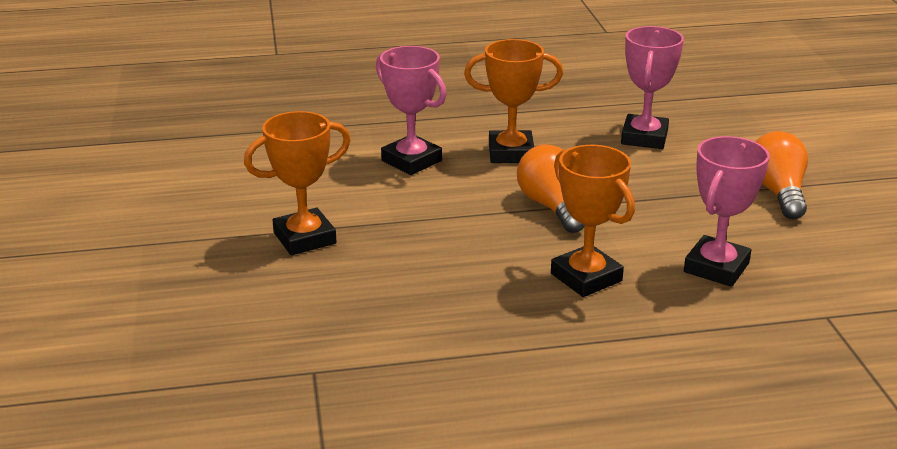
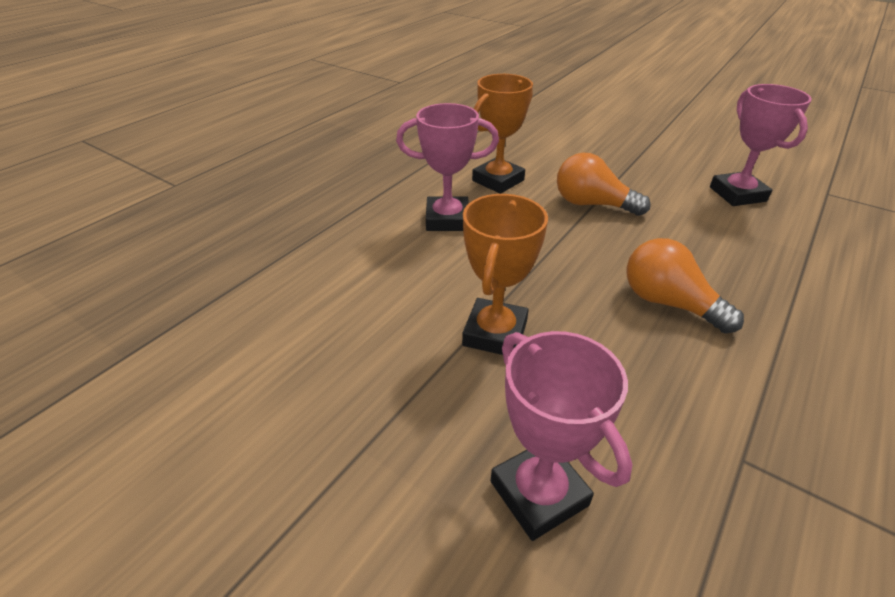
camera: 45 degrees left, 10 degrees up
orange trophy [551,145,635,297] -> none
pink trophy [621,26,684,149] -> pink trophy moved to [491,331,633,541]
orange light bulb [756,131,808,219] -> orange light bulb moved to [627,238,744,334]

